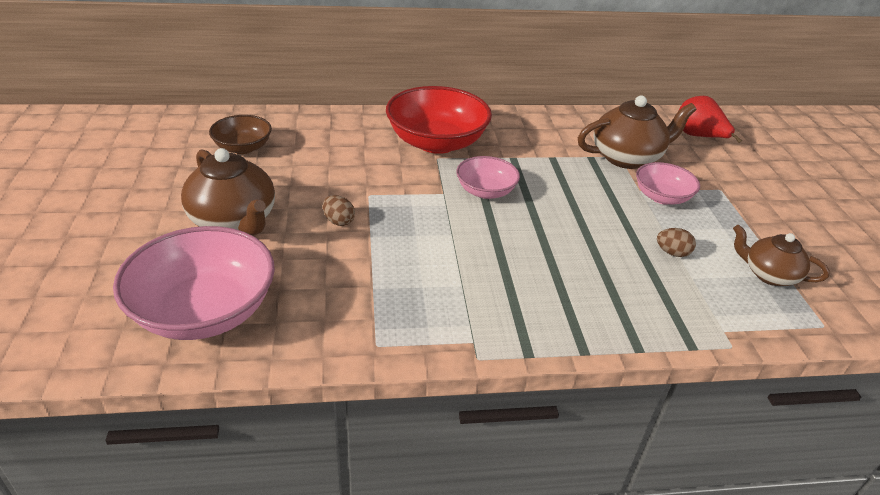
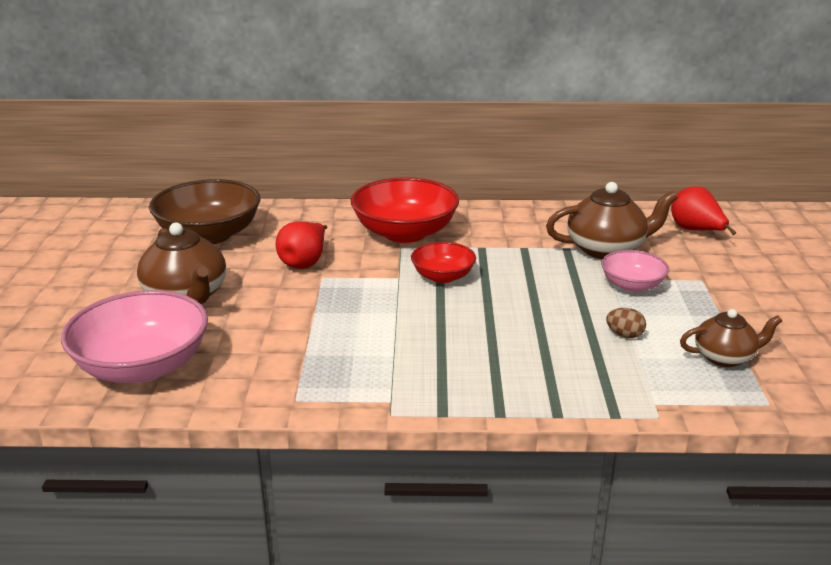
camera: 10 degrees right, 10 degrees down
brown bowl [209,115,272,154] -> brown bowl [149,179,260,244], size x1.81
brown egg [323,195,355,226] -> none
pink bowl [456,156,520,199] -> red bowl [411,242,476,283]
brown teapot [733,225,830,286] -> brown teapot turned 135 degrees clockwise [680,309,782,367]
none -> red pear [276,221,327,269]

